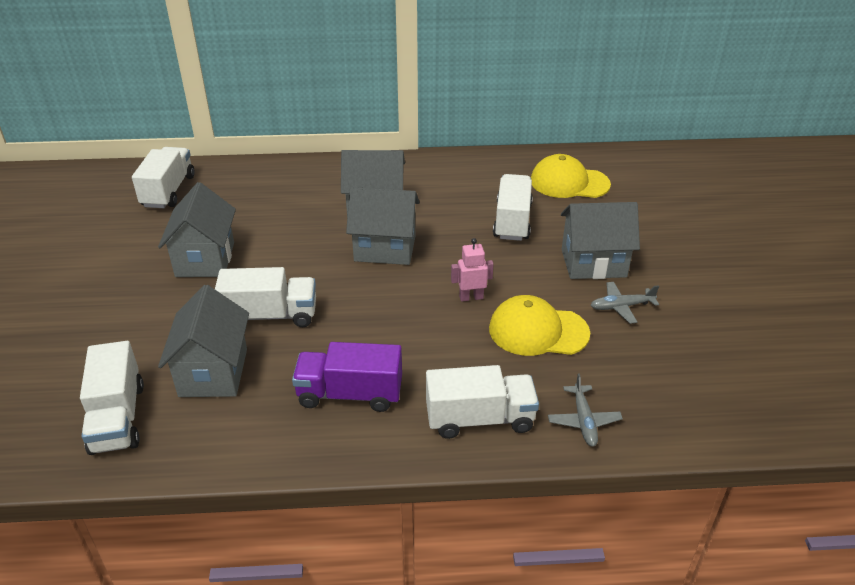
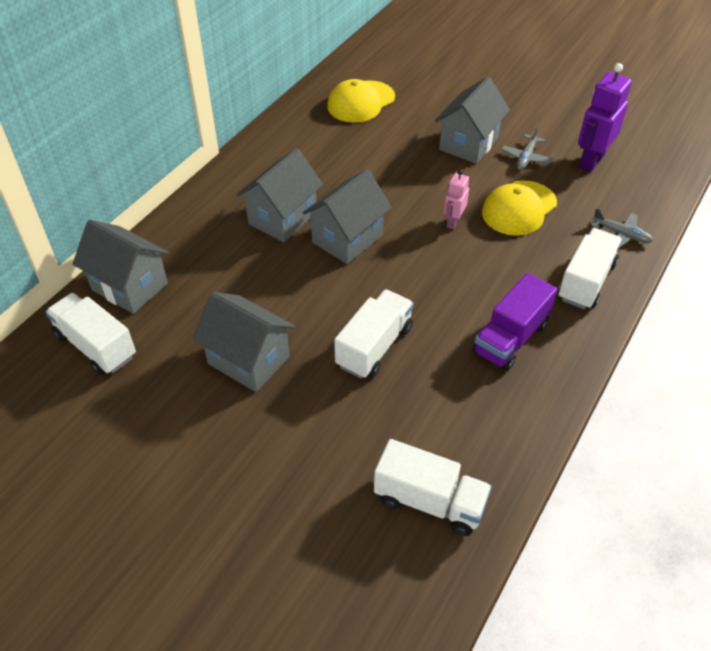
camera: 55 degrees left, 10 degrees up
grey house [158,285,249,397] -> grey house moved to [73,220,169,314]
white truck [493,174,533,241] -> none
none -> purple robot [578,63,632,173]

